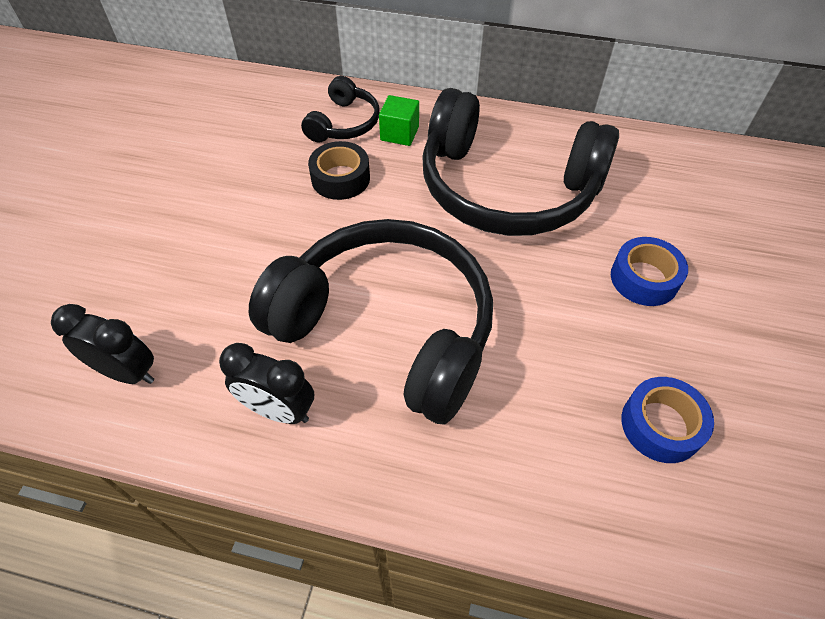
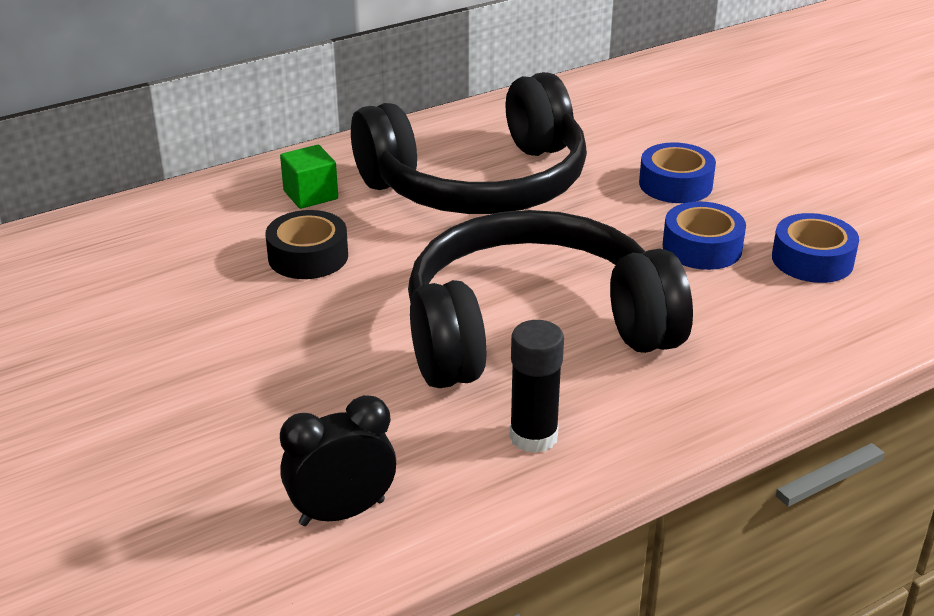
camera: 45 degrees left, 20 degrees down
black clock [219,343,314,424] -> black glue stick [510,320,564,453]
black headphones [301,76,380,143] -> none
none -> blue tape [663,201,746,270]

